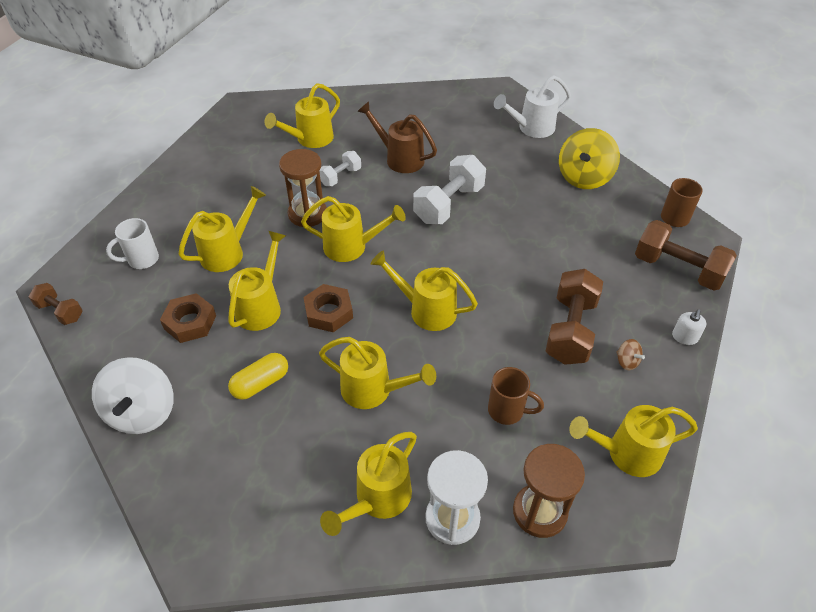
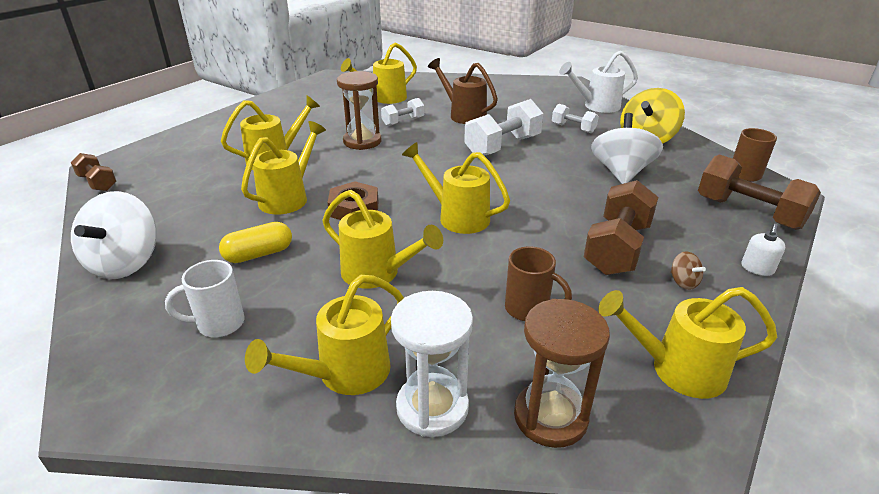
camera: 10 degrees right, 15 degrees down
white mug [106,218,159,269] -> white mug moved to [165,260,245,337]
brown nut [160,293,216,343] -> none
yellow watering can [301,196,406,262] -> none
none -> white dumbbell [552,104,599,133]
none -> white spinning top [591,113,663,184]

